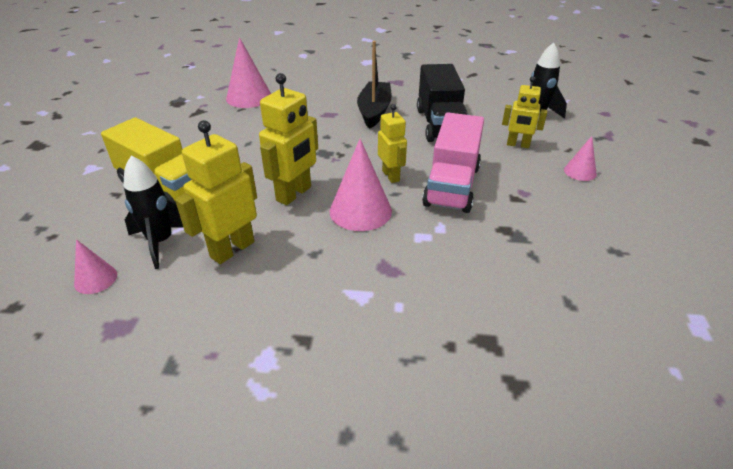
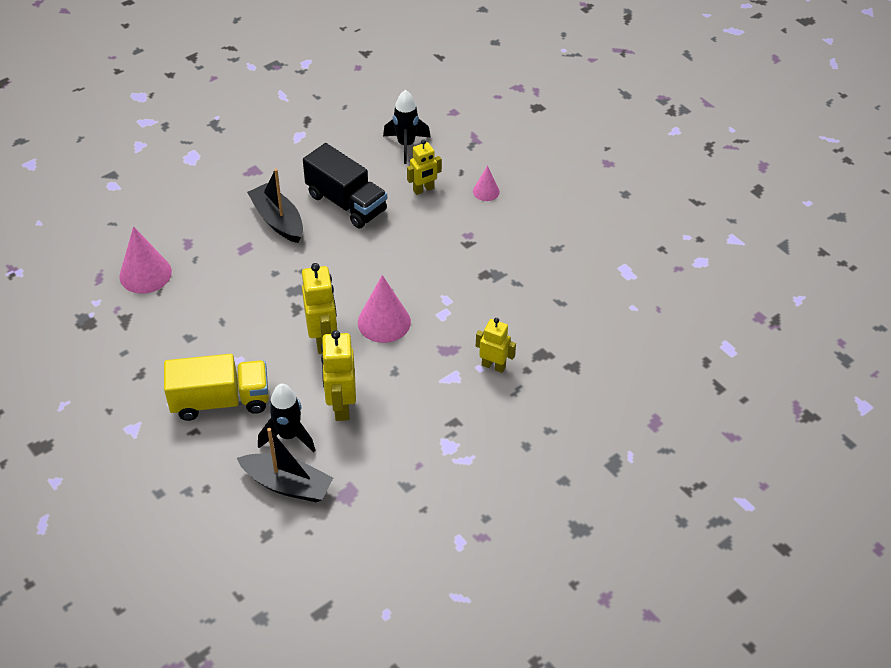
camera: 45 degrees left, 10 degrees up
pink cone [74,239,117,294] -> black boat [237,428,333,502]
yellow robot [378,104,407,183] -> yellow robot moved to [476,318,516,373]
pink truck [422,112,484,213] -> none

